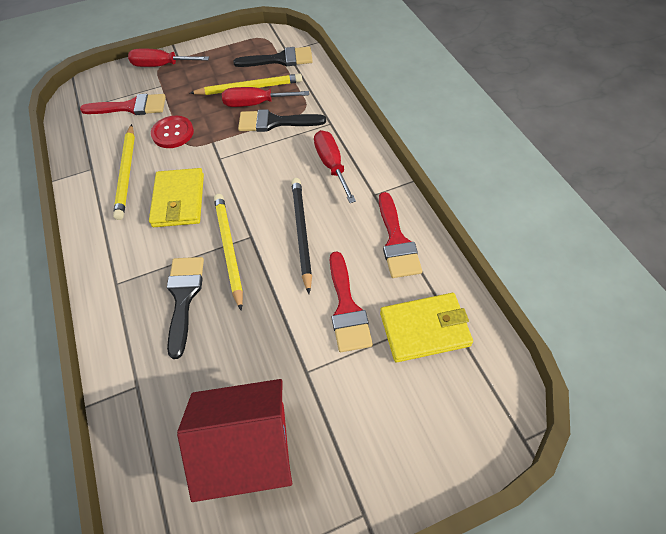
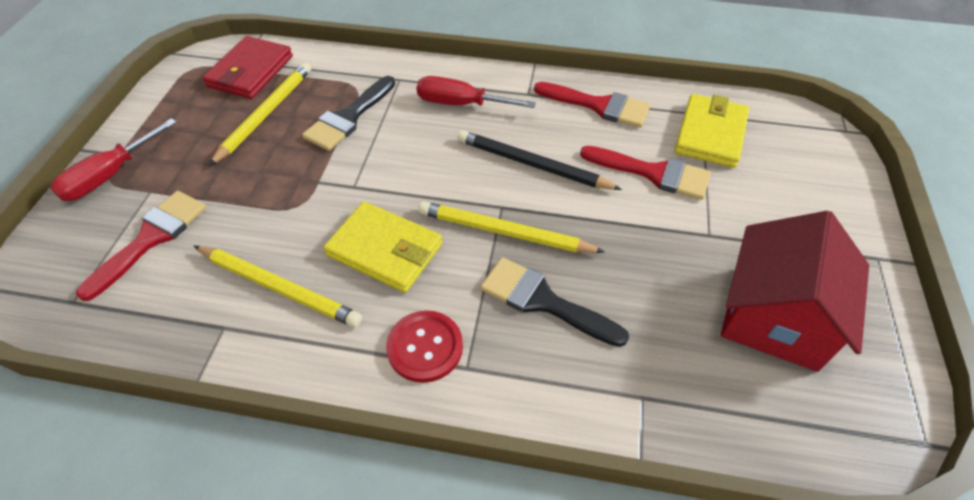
camera: 60 degrees left, 5 degrees down
red button [151,116,194,148] -> red button moved to [386,311,463,383]
red screwdriver [222,87,309,107] -> none
black brush [233,47,313,67] -> red wallet [203,36,293,99]

